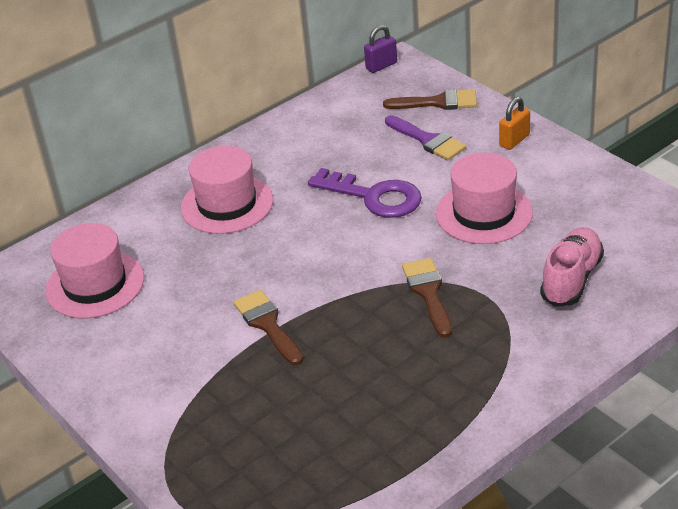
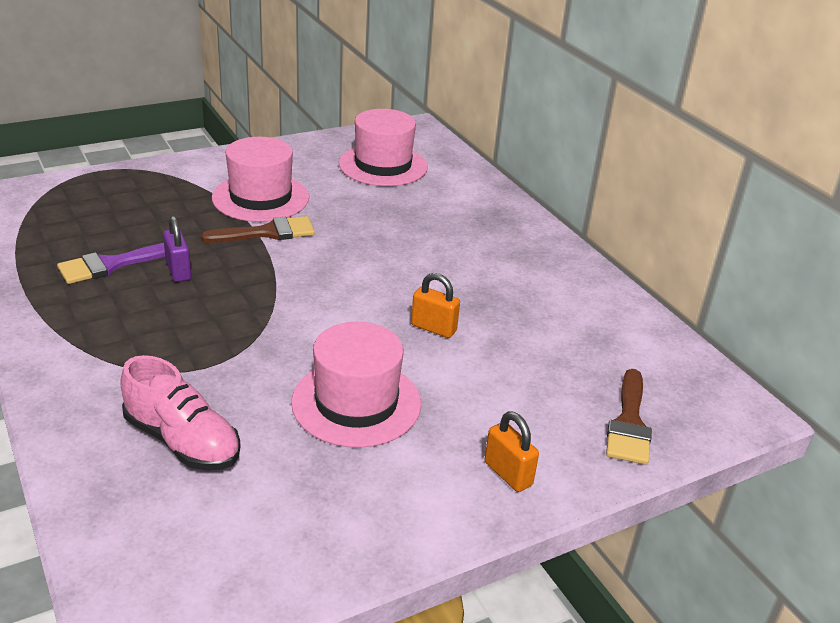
camera: 95 degrees right, 5 degrees down
pink hat [181,146,273,234] -> pink hat moved to [212,137,309,222]
purple key [308,168,422,218] -> orange padlock [411,273,460,338]
purple padlock [364,25,397,73] -> purple padlock moved to [163,216,191,282]
purple brush [385,115,466,160] -> purple brush moved to [57,243,165,284]
brown brush [402,258,452,338] -> none

